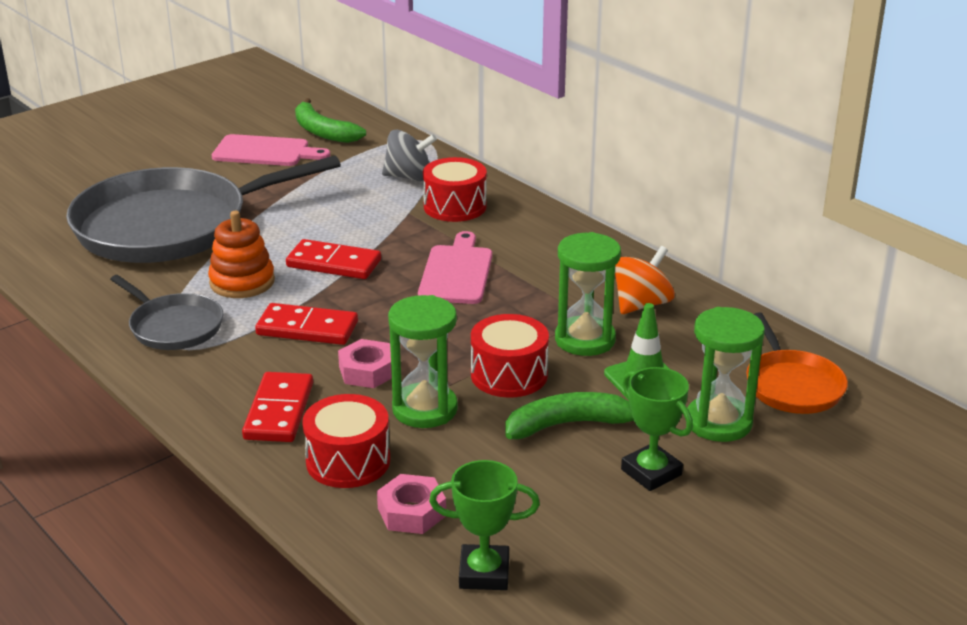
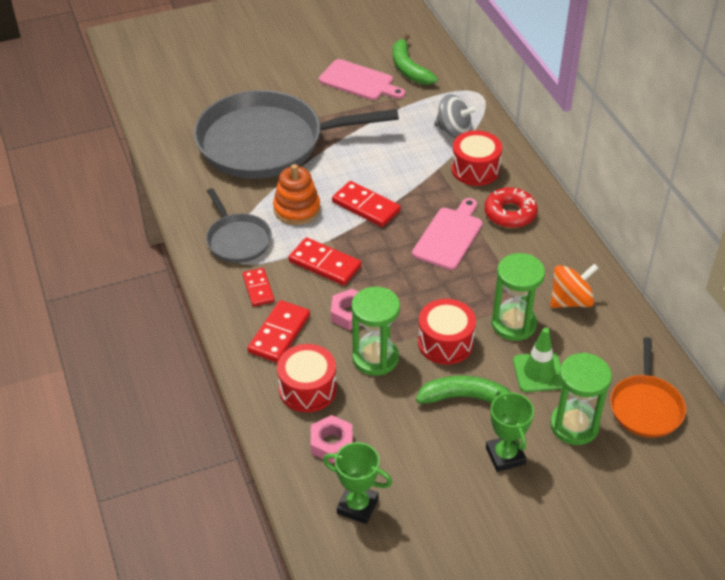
camera: 20 degrees right, 15 degrees up
none -> red domino [243,268,274,306]
none -> red donut [484,187,538,228]

